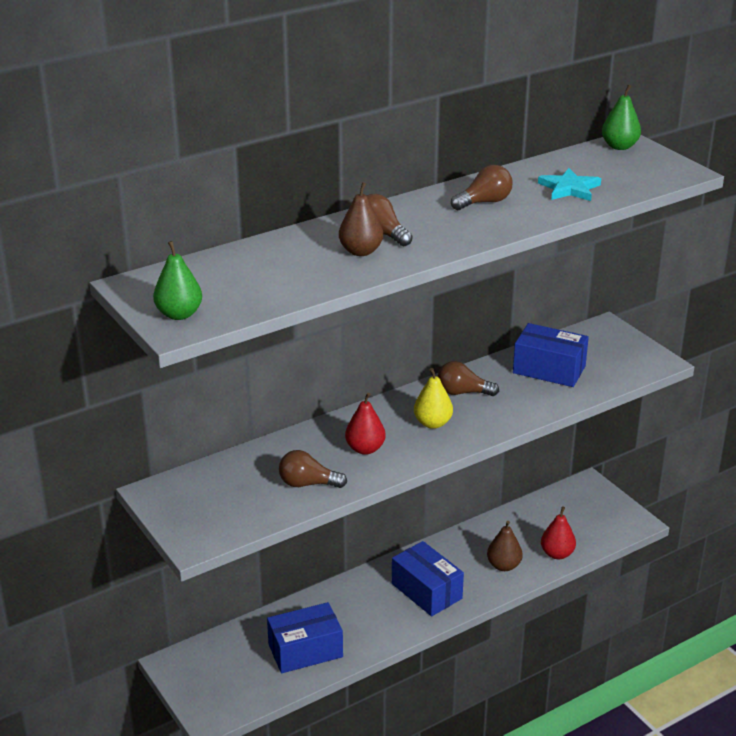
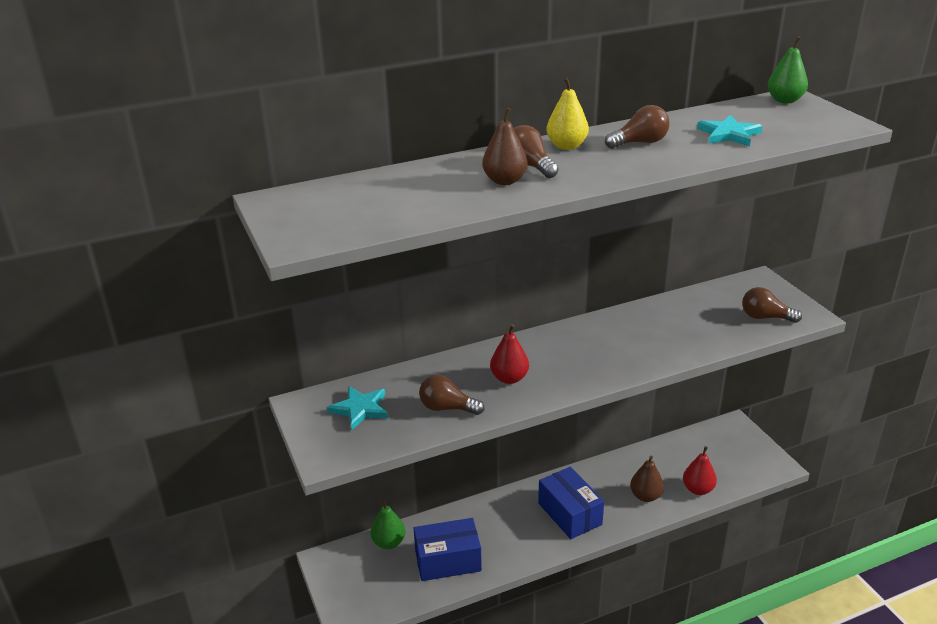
camera: 10 degrees right, 0 degrees up
green pear [153,241,202,320] -> green pear moved to [371,498,405,549]
yellow pear [414,368,453,429] -> yellow pear moved to [546,77,589,150]
brown light bulb [437,361,499,396] -> brown light bulb moved to [742,287,802,323]
blue box [513,323,589,387] -> none
none -> turquoise star [327,386,388,430]

